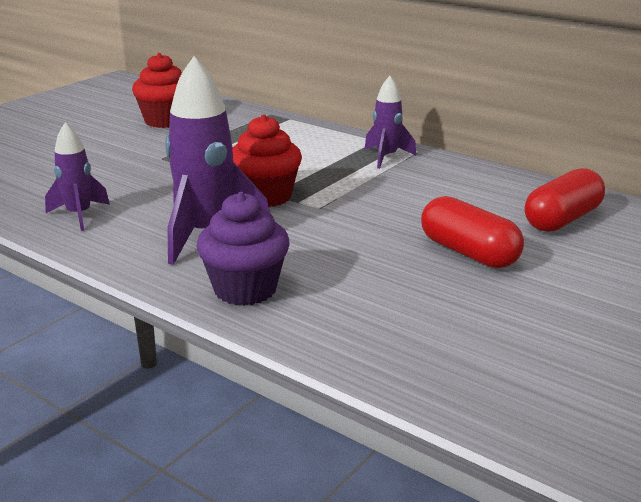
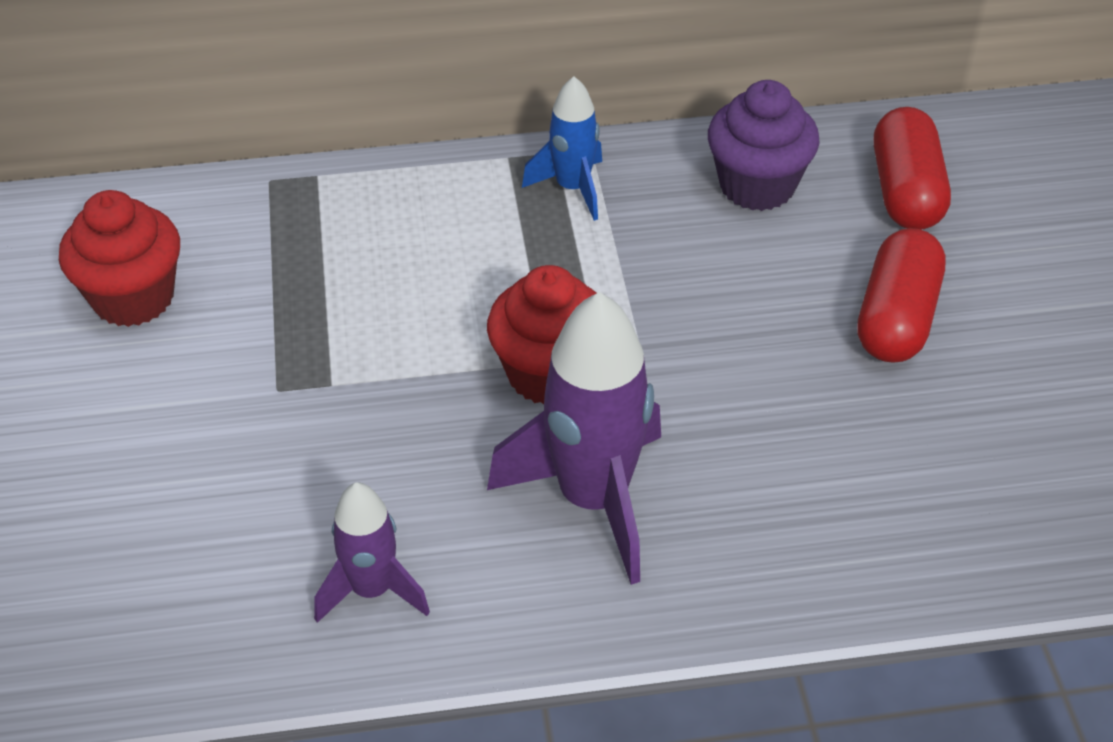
camera: 45 degrees left, 20 degrees up
purple cupcake [196,192,289,306] -> purple cupcake moved to [708,80,820,211]
purple rocket [364,76,416,169] -> blue rocket [522,76,602,221]
red capsule [421,196,524,268] -> red capsule turned 75 degrees counterclockwise [857,228,946,362]

